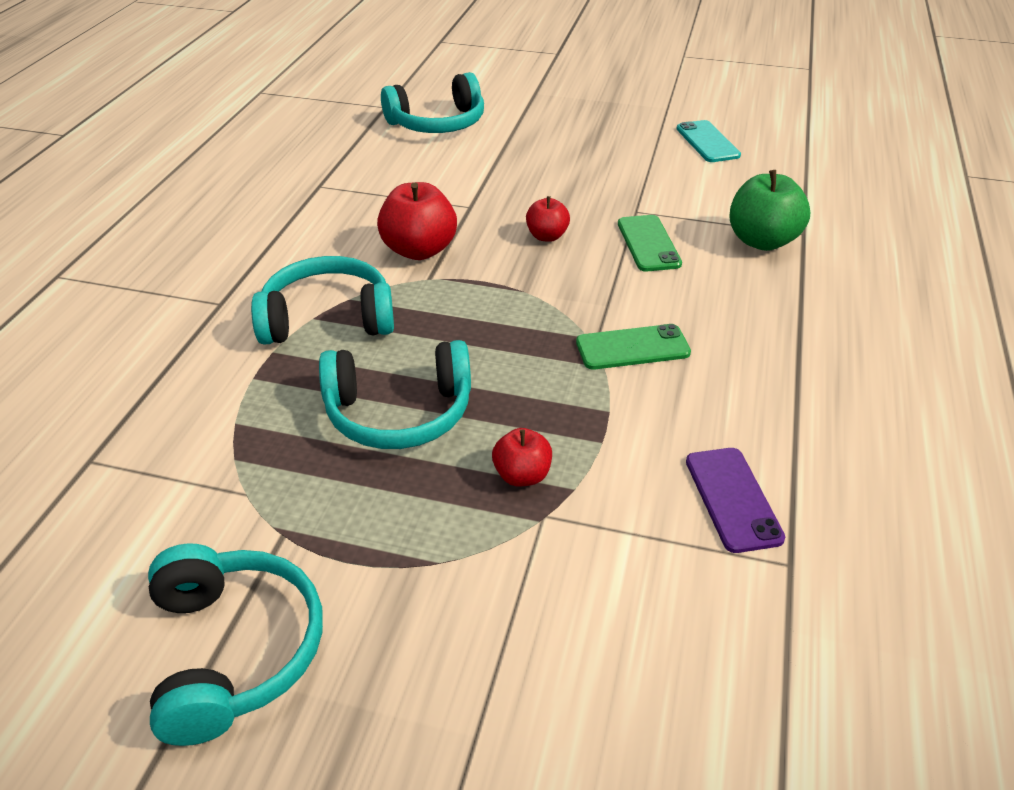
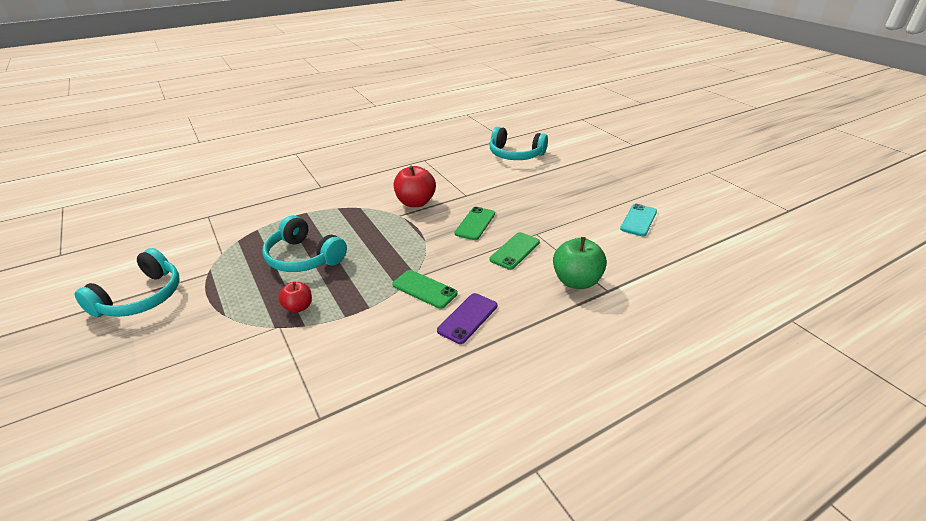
camera: 45 degrees right, 5 degrees down
turquoise headphones [251,256,394,345] -> none
red apple [526,196,570,242] -> green phone [454,207,495,240]
purple phone [686,448,785,553] -> purple phone moved to [437,293,497,344]

